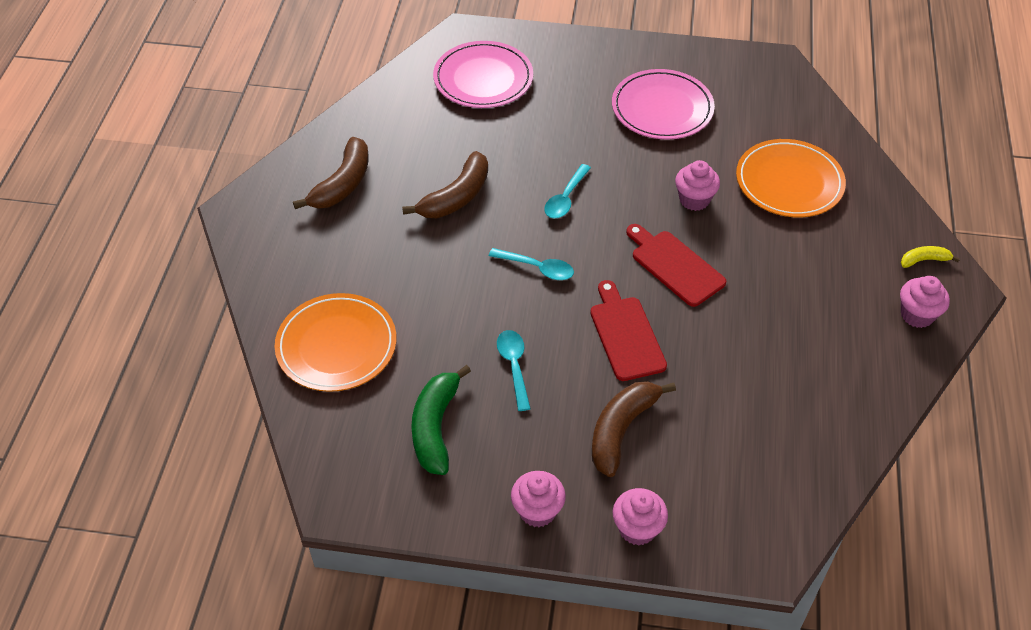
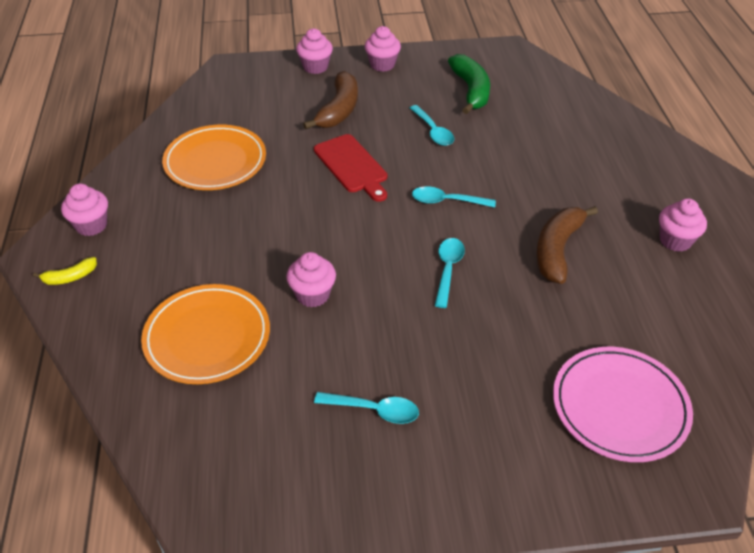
camera: 165 degrees right, 5 degrees down
orange plate [275,293,396,392] -> orange plate moved to [162,125,266,190]
brown banana [293,137,369,209] -> pink cupcake [659,198,707,252]
pink plate [612,69,715,140] -> turquoise spoon [314,392,419,424]
red cutting board [626,224,726,307] -> none

